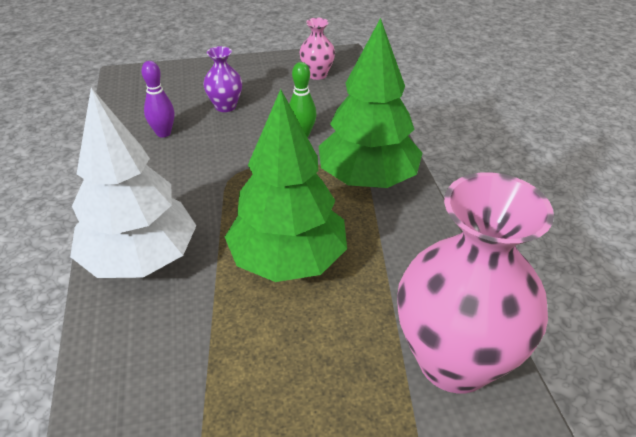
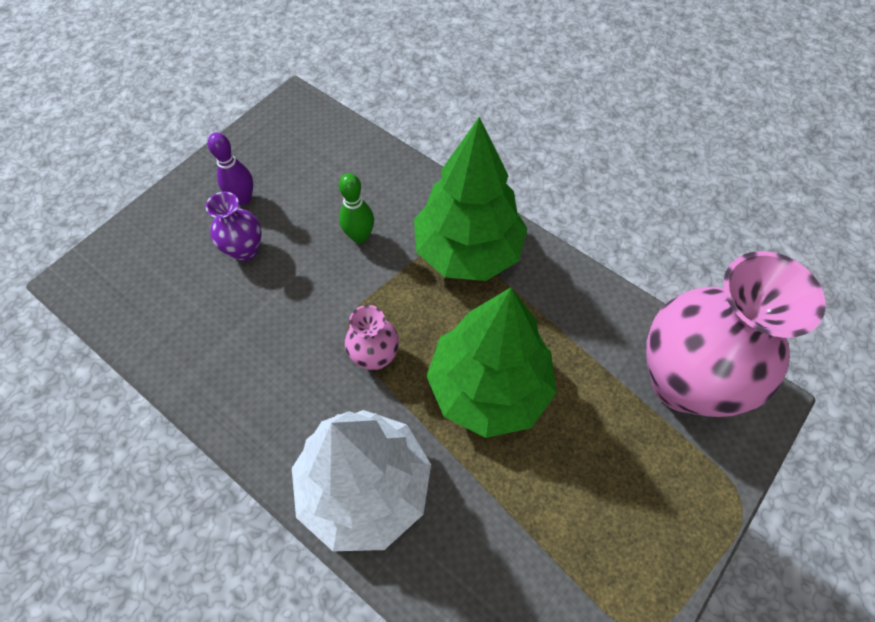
camera: 40 degrees left, 20 degrees up
purple bowling pin [141,61,174,138] -> purple bowling pin moved to [208,132,253,205]
pink vase [300,18,335,80] -> pink vase moved to [345,305,399,370]

